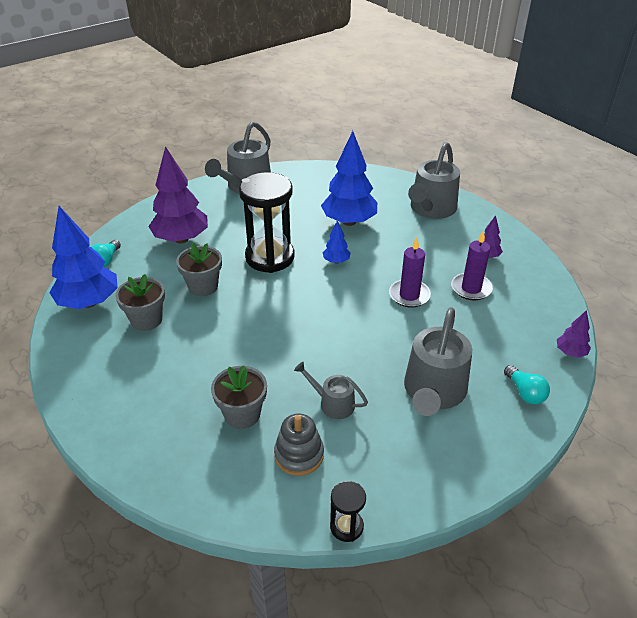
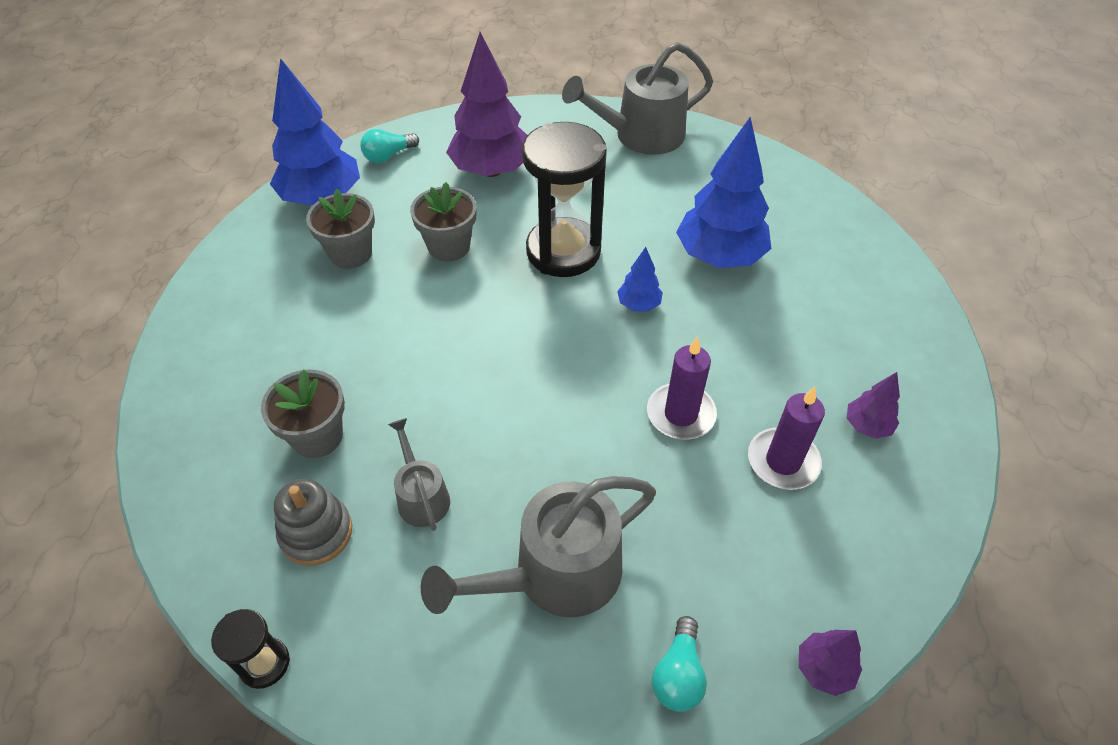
camera: 40 degrees right, 10 degrees up
grey watering can [408,142,460,219] -> none

